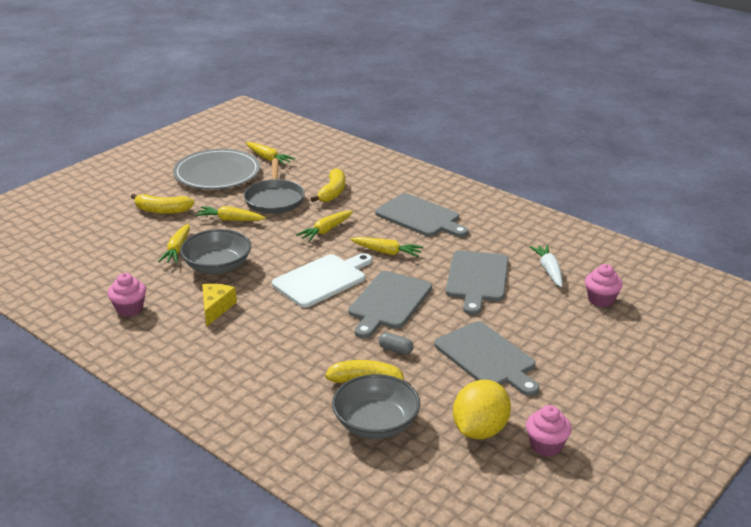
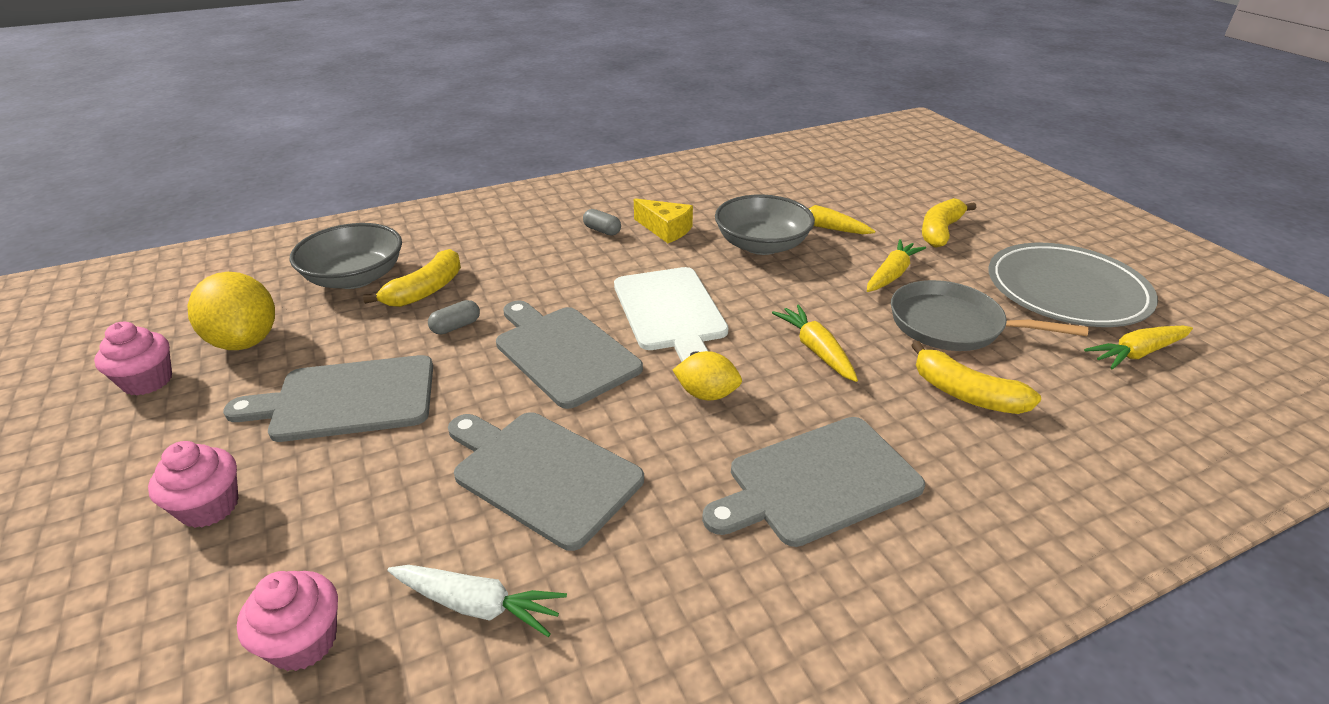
camera: 115 degrees right, 5 degrees up
pink cupcake [108,273,146,317] -> pink cupcake moved to [148,441,238,528]
yellow carrot [350,237,423,257] -> yellow lemon [673,351,742,400]
none -> grey capsule [583,209,621,236]

